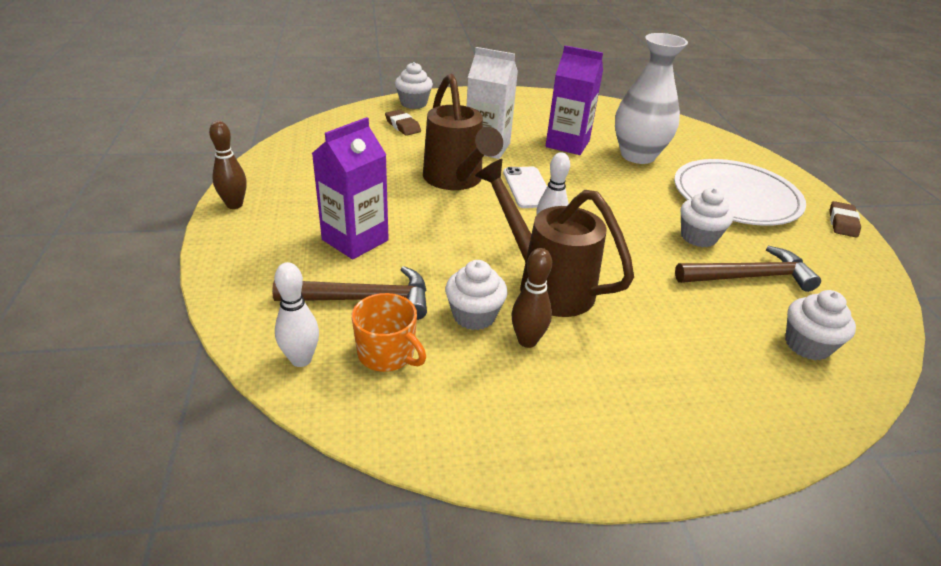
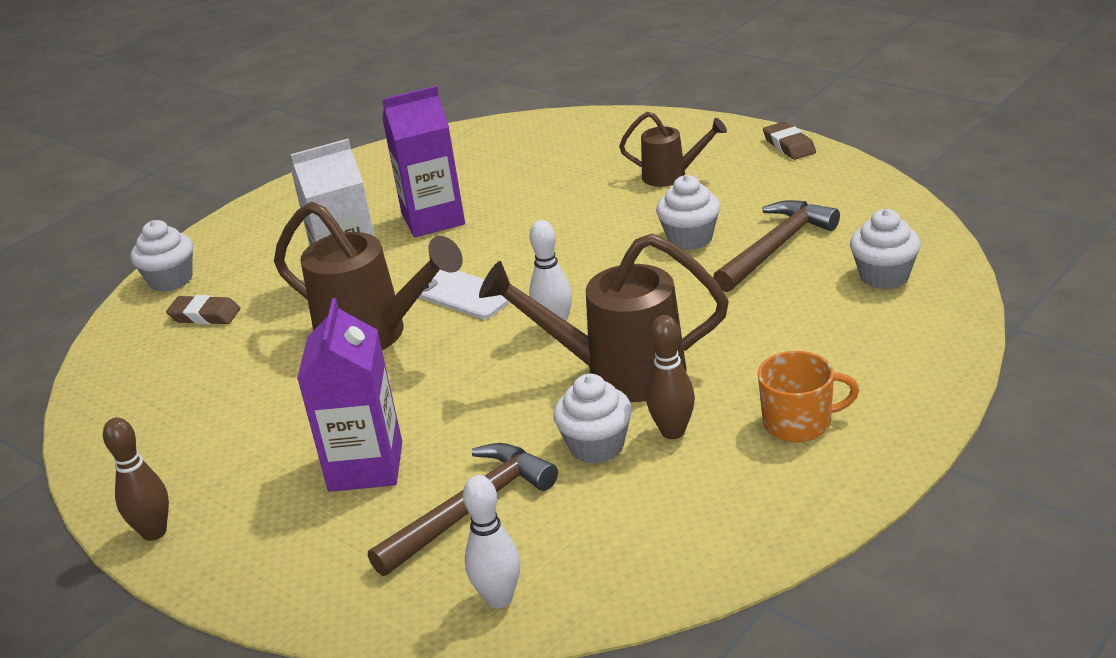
camera: 35 degrees left, 5 degrees down
orange mug [352,293,426,372] -> orange mug moved to [758,351,859,442]
white vase [615,33,688,164] -> none
white plate [674,159,806,226] -> brown watering can [619,112,727,187]

